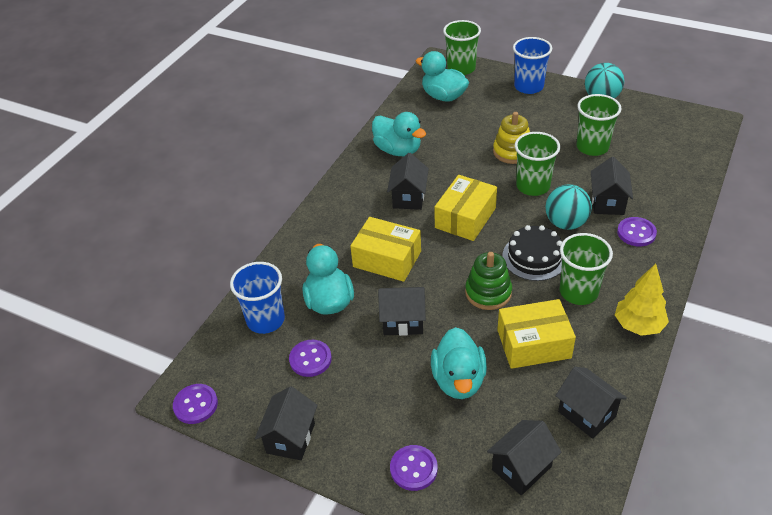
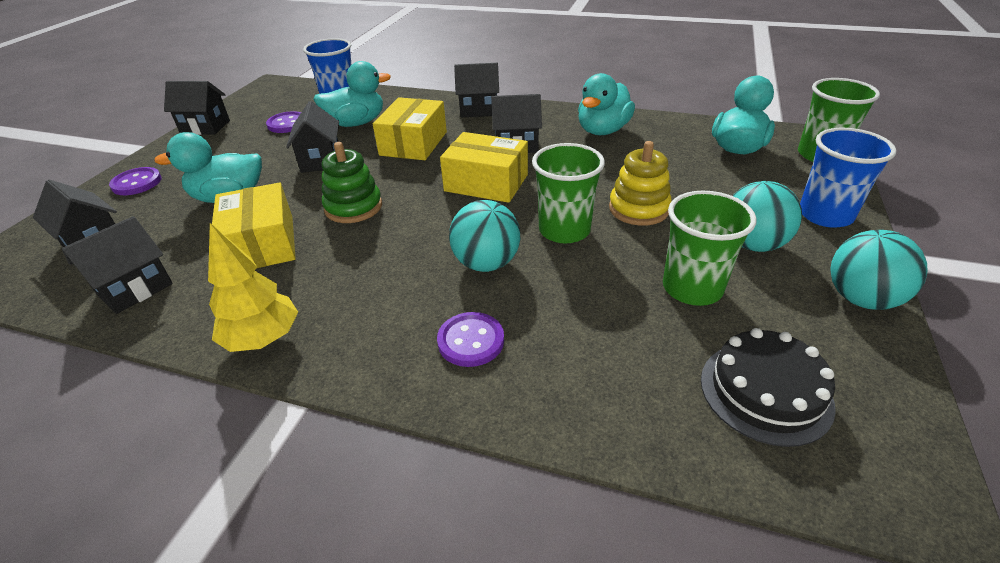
camera: 80 degrees right, 5 degrees down
purple button [173,384,218,424] -> none
black cake [502,225,562,281] -> black cake moved to [701,328,836,447]
green cup [560,233,613,305] -> none
black house [591,157,633,215] -> black house moved to [454,63,499,117]
none -> turquoise ball [733,181,802,252]

